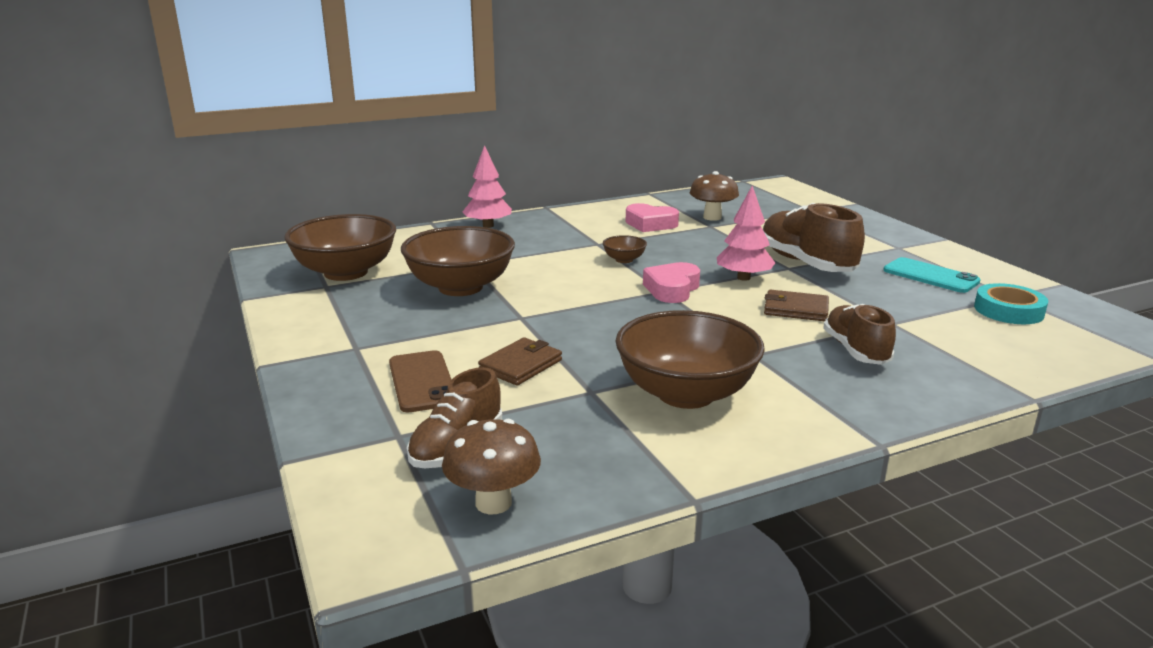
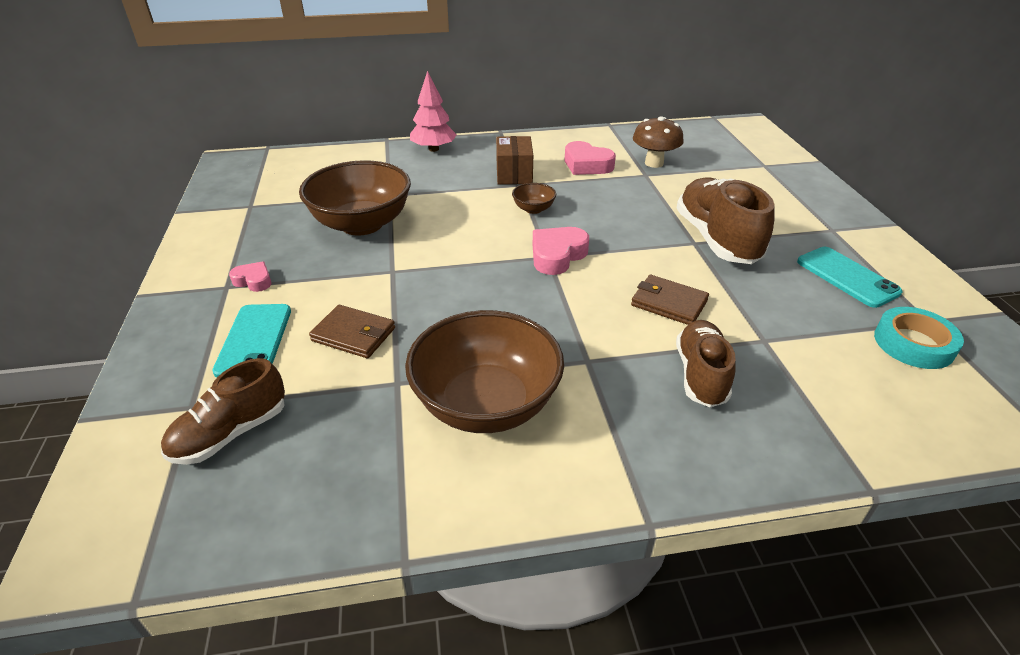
camera: 15 degrees right, 15 degrees up
brown bowl [284,214,396,281] -> none
brown phone [389,350,452,412] -> turquoise phone [212,304,291,377]
brown mushroom [442,419,541,514] -> none
brown wallet [478,337,562,385] -> brown wallet turned 60 degrees clockwise [309,305,395,358]
pink tree [717,186,775,281] -> none
none -> pink heart [229,261,272,292]
none -> brown box [496,136,533,185]

